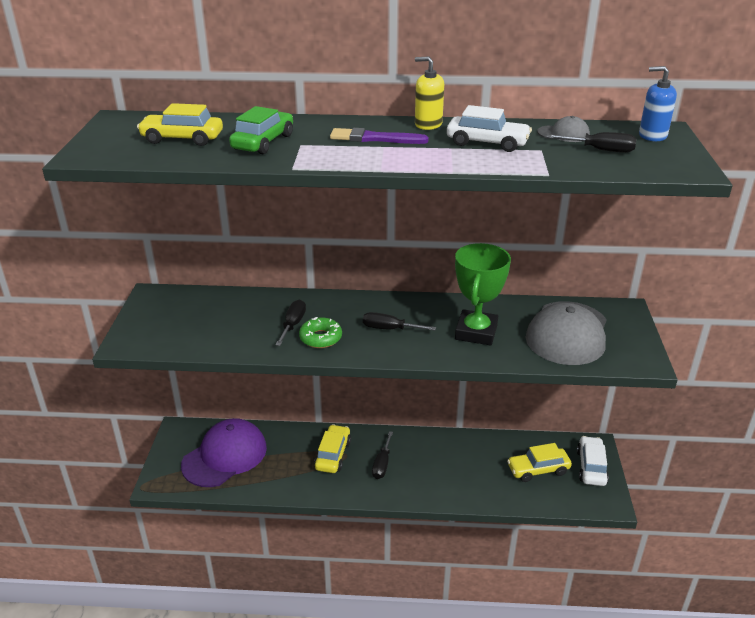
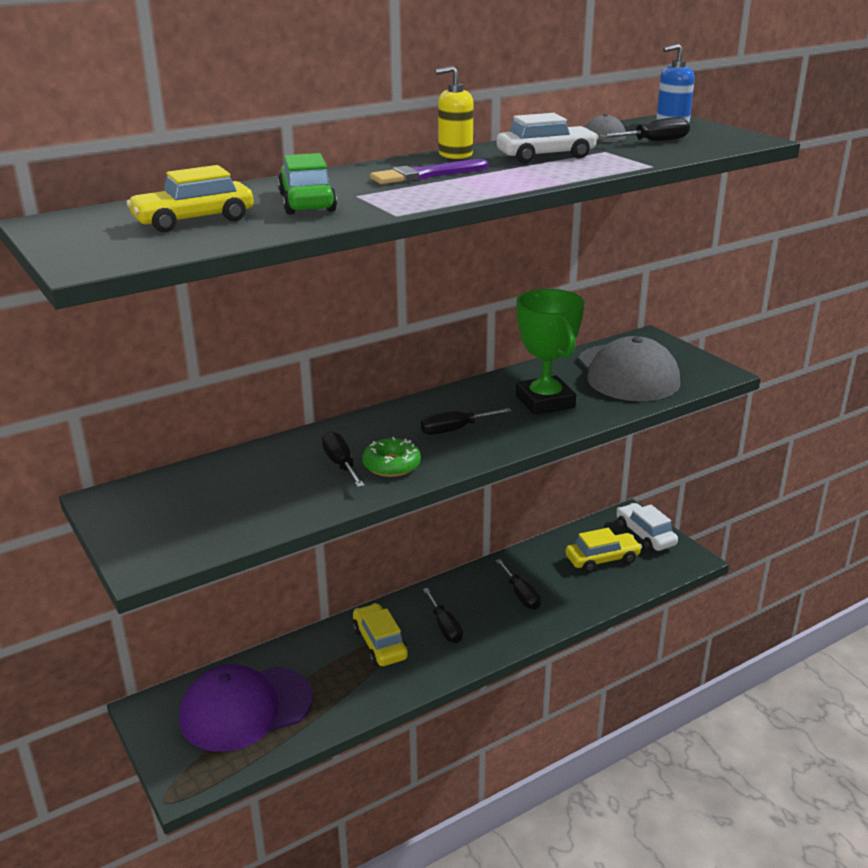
camera: 35 degrees left, 5 degrees down
purple cap [181,418,267,487] -> purple cap turned 120 degrees counterclockwise [179,664,313,752]
yellow car [507,443,572,482] -> yellow car turned 150 degrees counterclockwise [566,528,642,573]
none -> black screwdriver [496,559,541,610]

